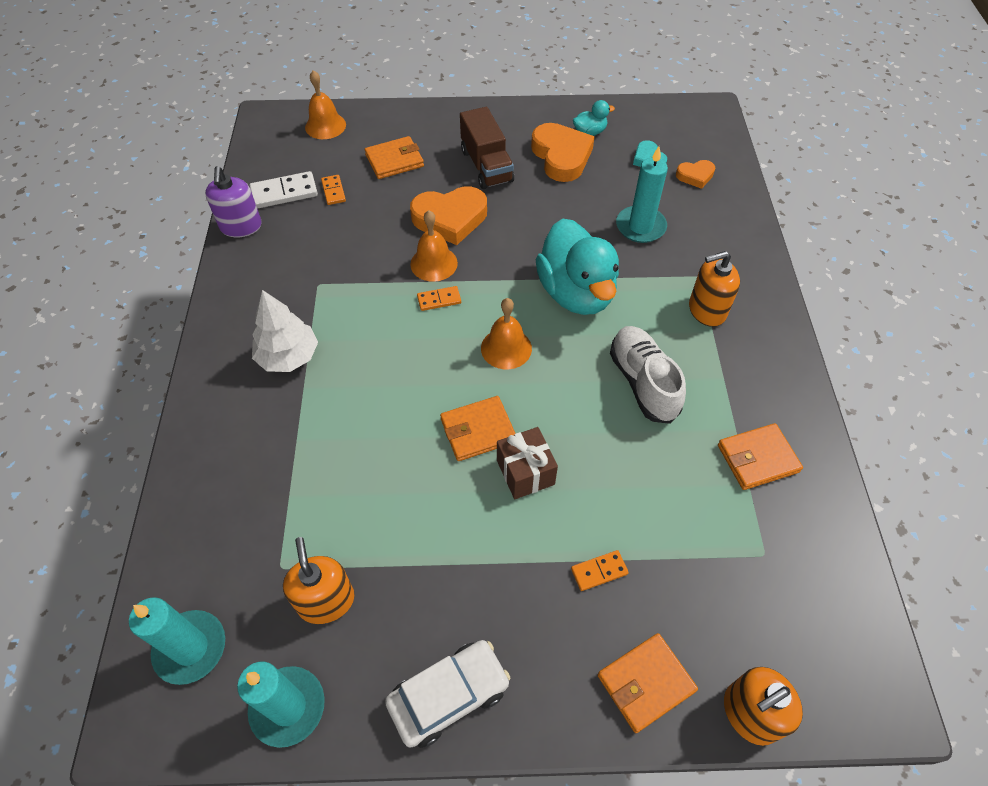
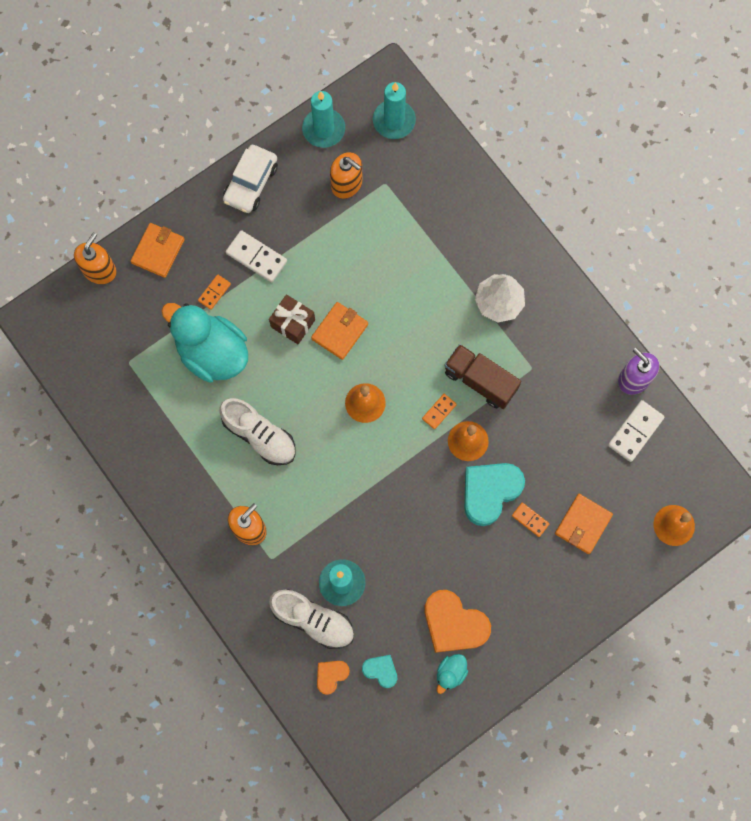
camera: 145 degrees right, 20 degrees up
orange domino [321,175,346,205] -> orange domino moved to [512,503,549,537]
orange heart [410,186,487,245] -> turquoise heart [464,463,525,526]
brown truck [460,107,514,189] -> brown truck moved to [444,344,521,409]
turquoise duck [536,218,619,315] -> turquoise duck moved to [161,303,248,383]
orange wallet [718,423,803,490] -> none
none -> white domino [226,230,287,282]
none -> white shoe [269,589,354,649]

